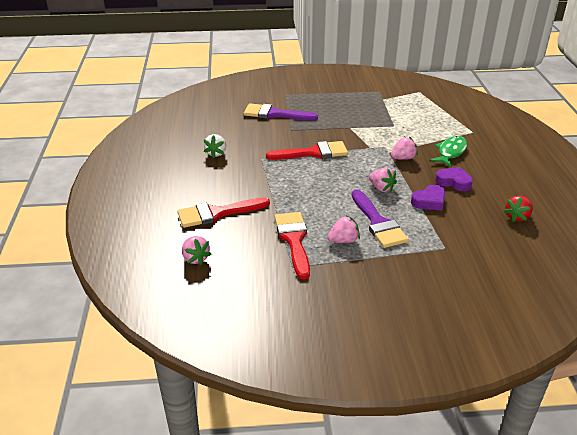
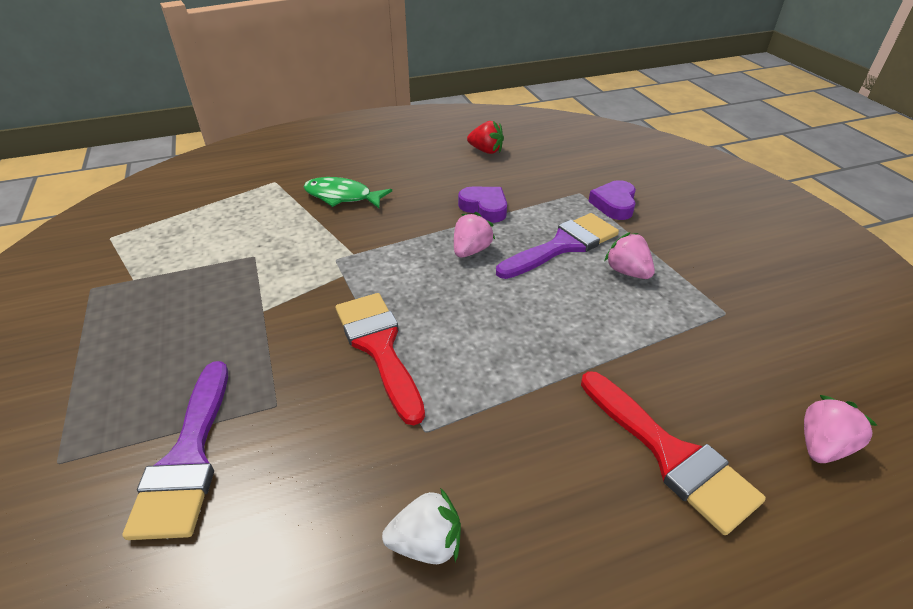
camera: 105 degrees left, 5 degrees up
red brush [275,212,310,279] -> none
pink strawberry [391,137,418,160] -> none
purple heart [435,167,473,191] -> purple heart moved to [588,180,636,220]

